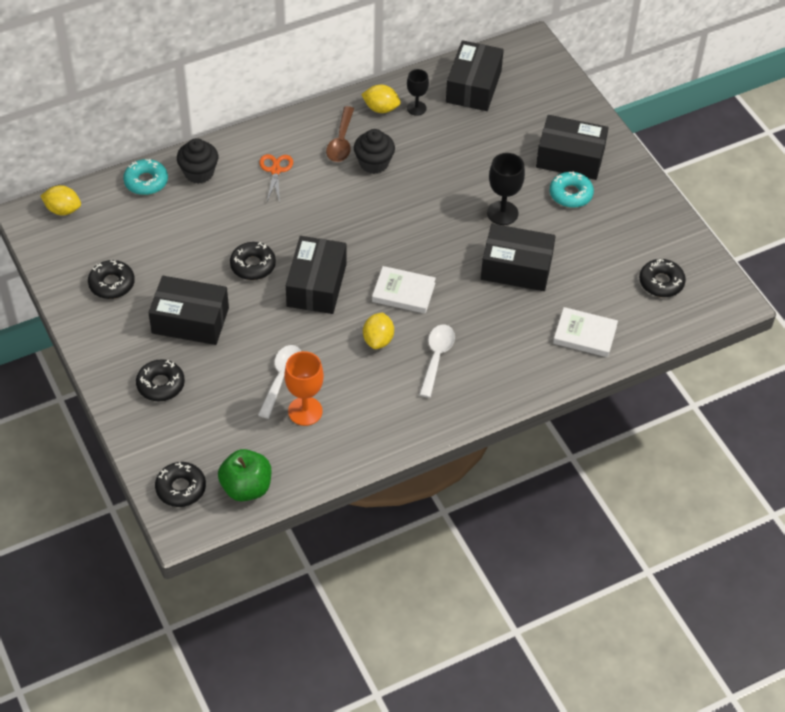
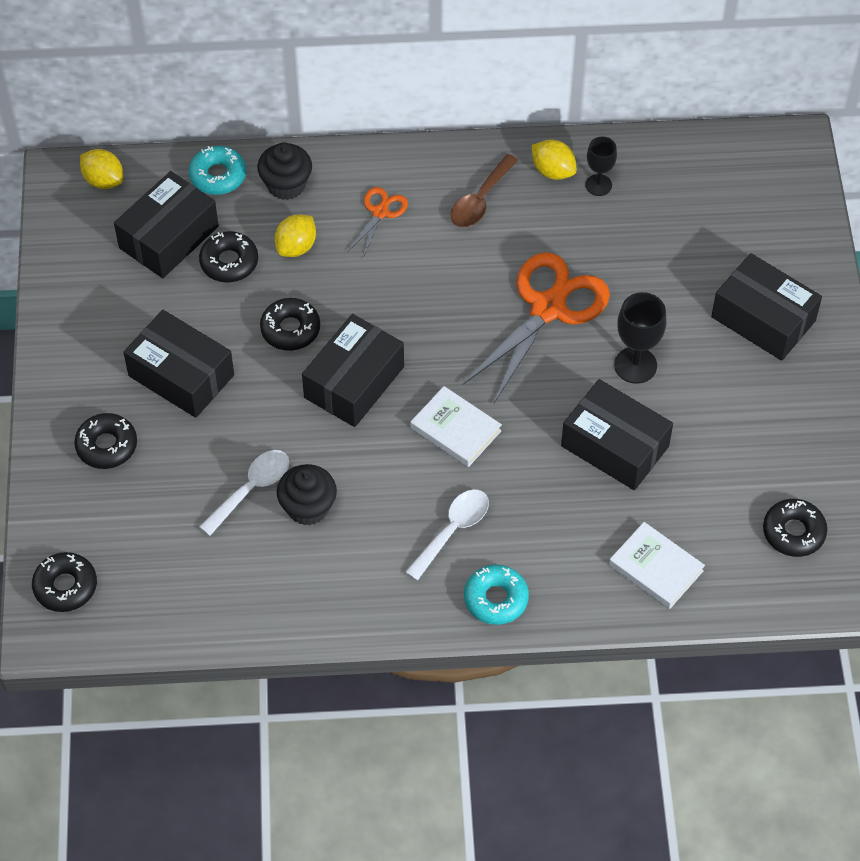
camera: 25 degrees right, 5 degrees up
black donut [88,260,135,299] -> black donut moved to [199,231,258,283]
green apple [218,449,271,501] -> none
orange goblet [284,351,324,426] -> none
black cupcake [354,129,395,174] -> black cupcake moved to [277,464,337,526]
yellow lemon [363,313,394,349] -> yellow lemon moved to [275,214,316,257]
black box [446,40,504,111] -> black box moved to [114,171,219,278]
turquoise donut [550,171,594,208] -> turquoise donut moved to [464,565,529,625]
none -> orange scissors [463,252,610,403]

